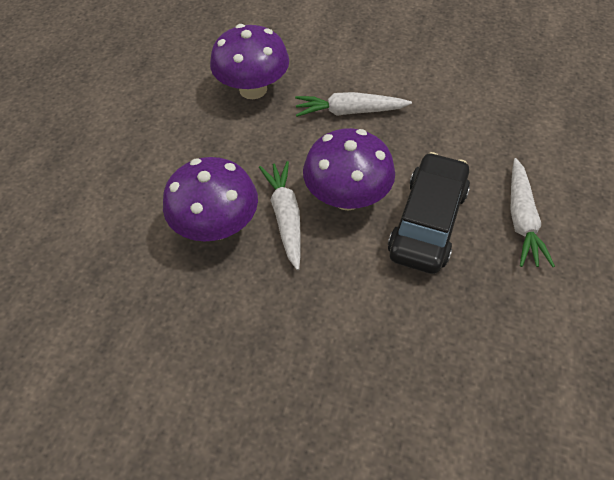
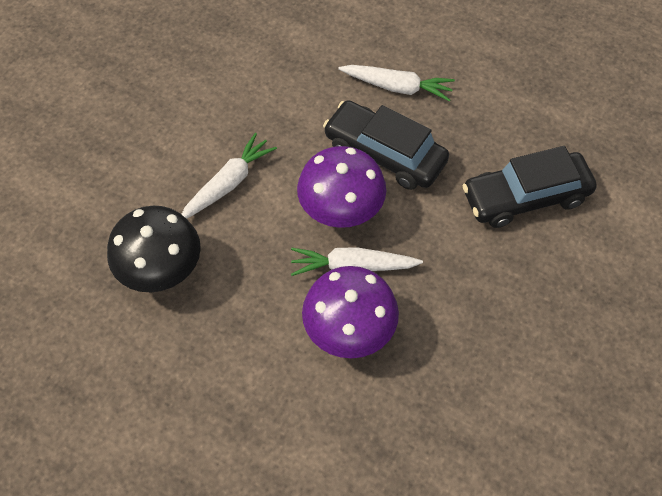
camera: 80 degrees left, 5 degrees up
purple mushroom [210,24,289,99] -> black mushroom [107,206,201,292]
white carrot [295,92,412,117] -> white carrot turned 150 degrees counterclockwise [181,133,277,219]
none -> black car [462,146,597,228]

